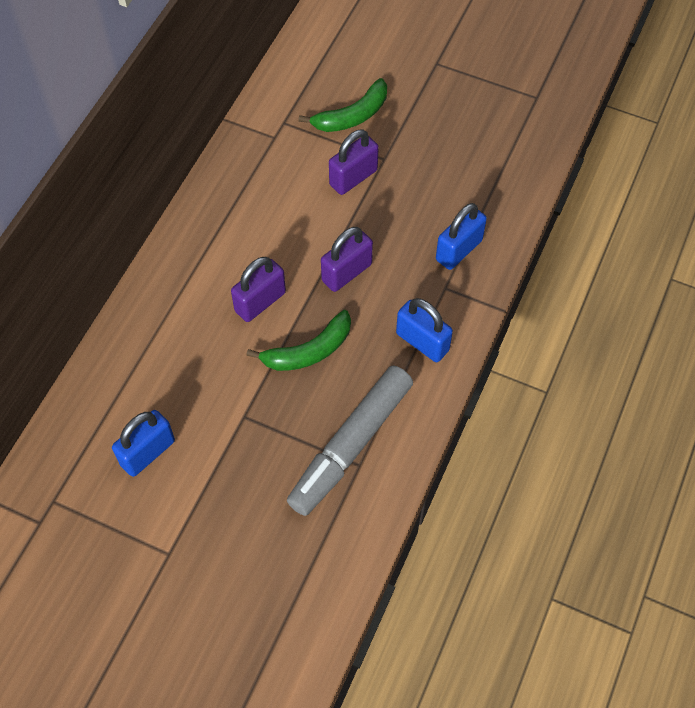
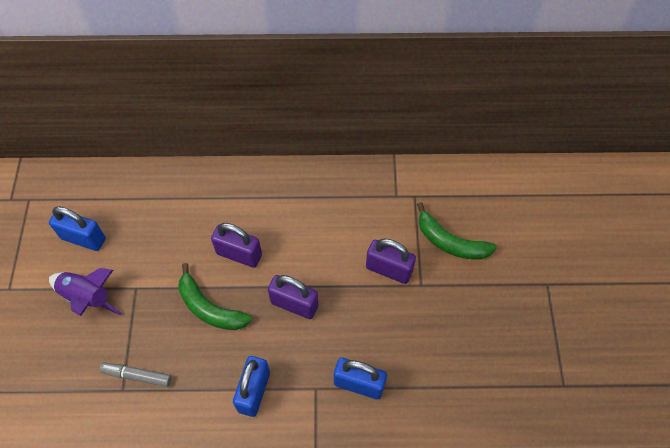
camera: 65 degrees right, 0 degrees up
grey marker [287,365,413,516] -> grey marker [100,363,171,387], size x0.47
none -> purple rocket [49,268,122,316]

